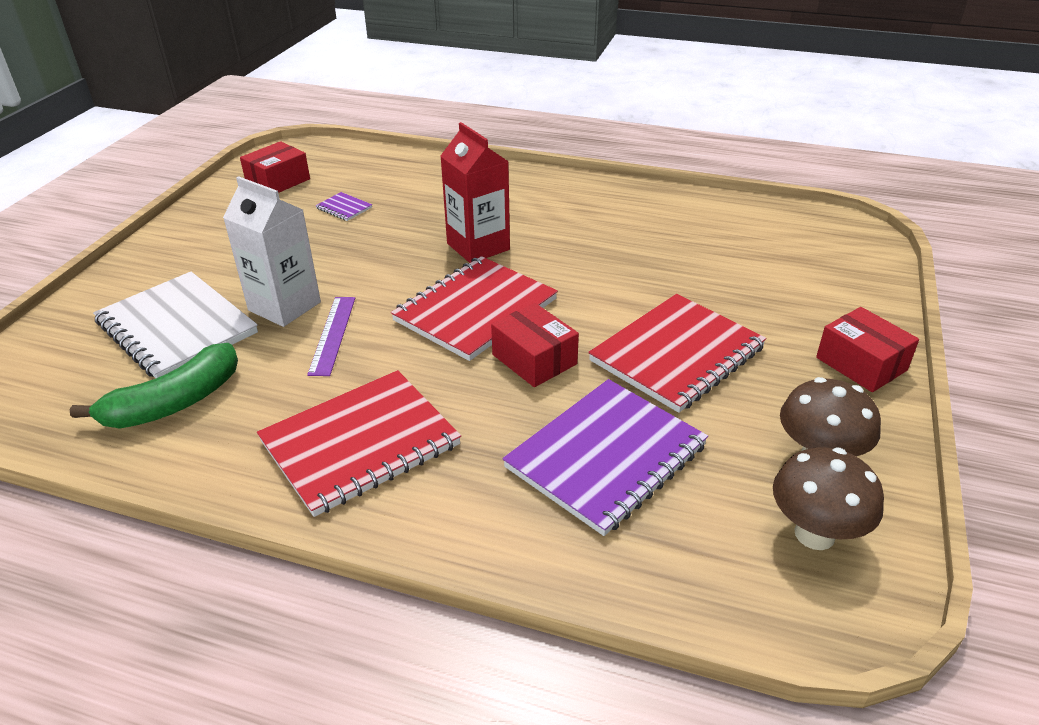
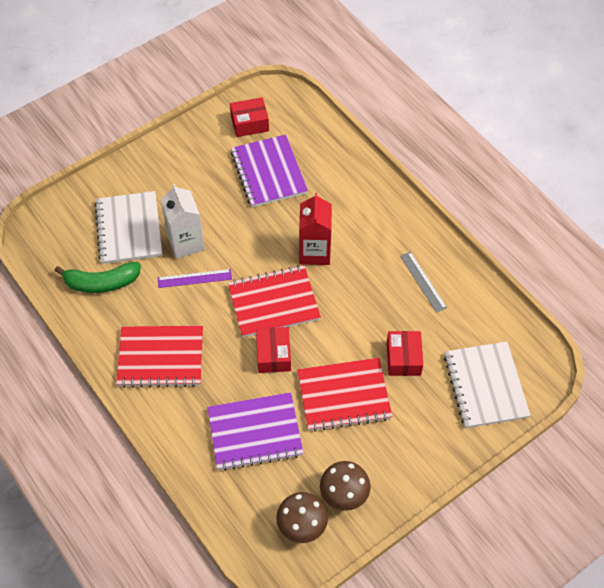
camera: 35 degrees right, 20 degrees up
purple ruler [307,297,355,376] -> purple ruler turned 45 degrees clockwise [158,269,232,288]
purple notebook [315,192,372,221] -> purple notebook [231,134,308,207], size x2.47
red box [816,307,919,392] -> red box moved to [387,331,423,376]
none -> grey ruler [400,251,447,313]
none -> white notebook [444,342,531,428]

